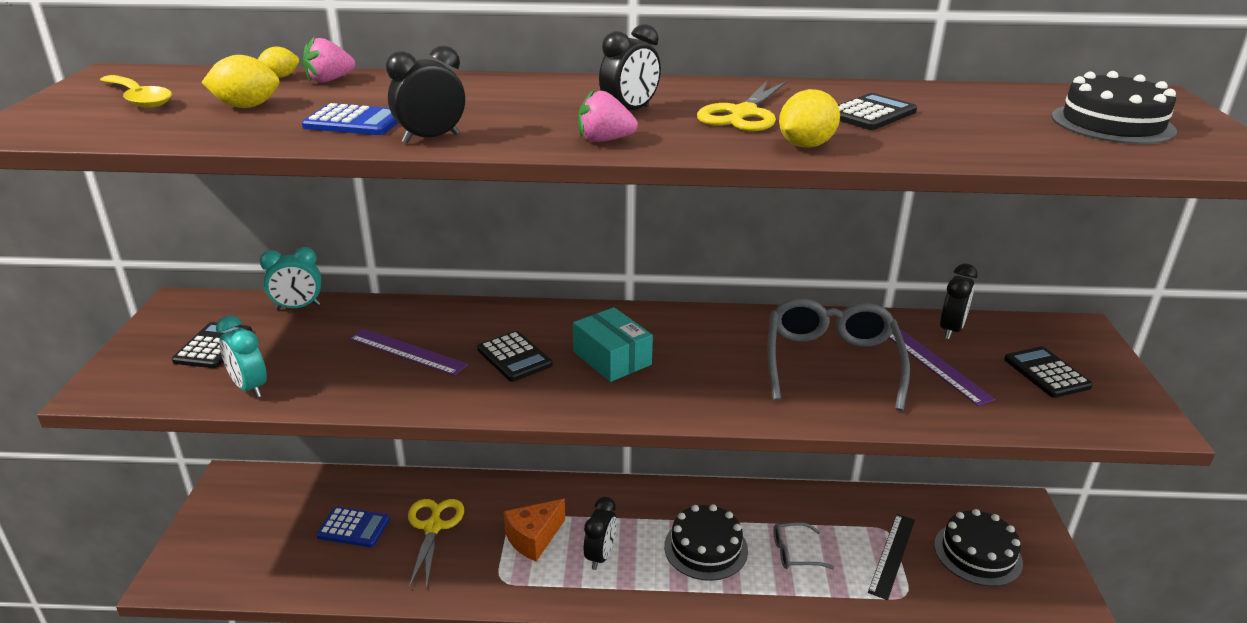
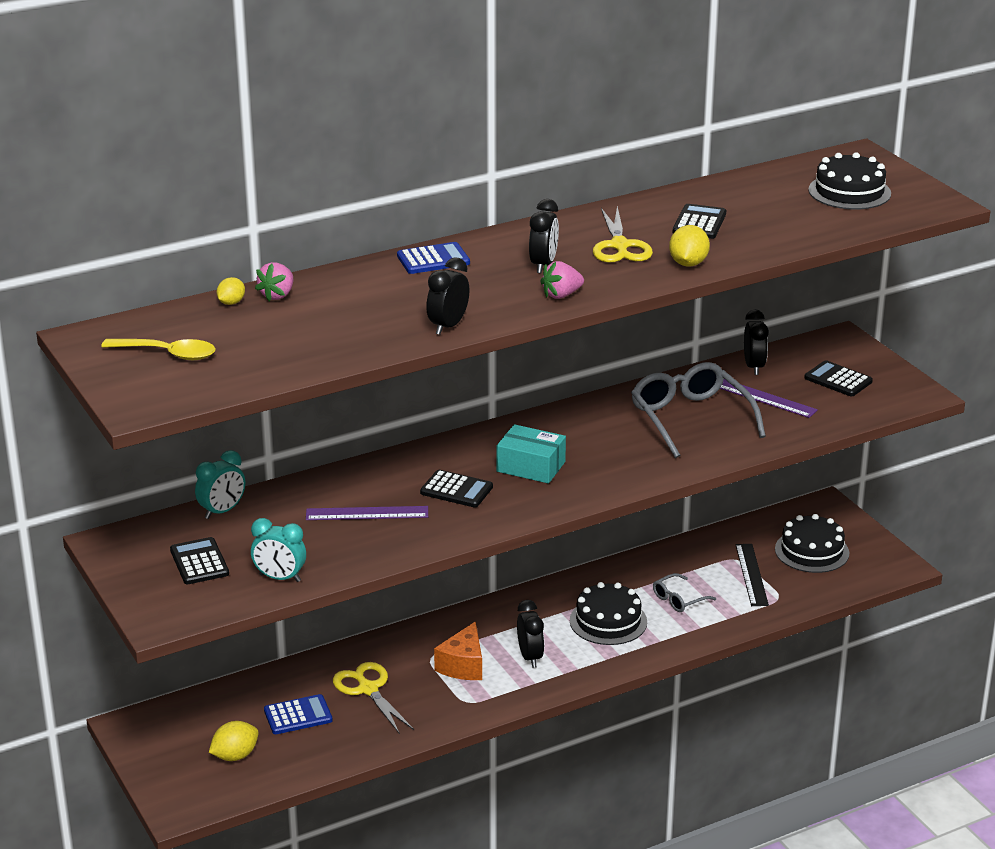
camera: 30 degrees left, 0 degrees up
yellow lemon [201,55,279,108] -> yellow lemon moved to [209,721,259,761]
blue calculator [302,103,398,135] -> blue calculator moved to [397,242,470,274]

